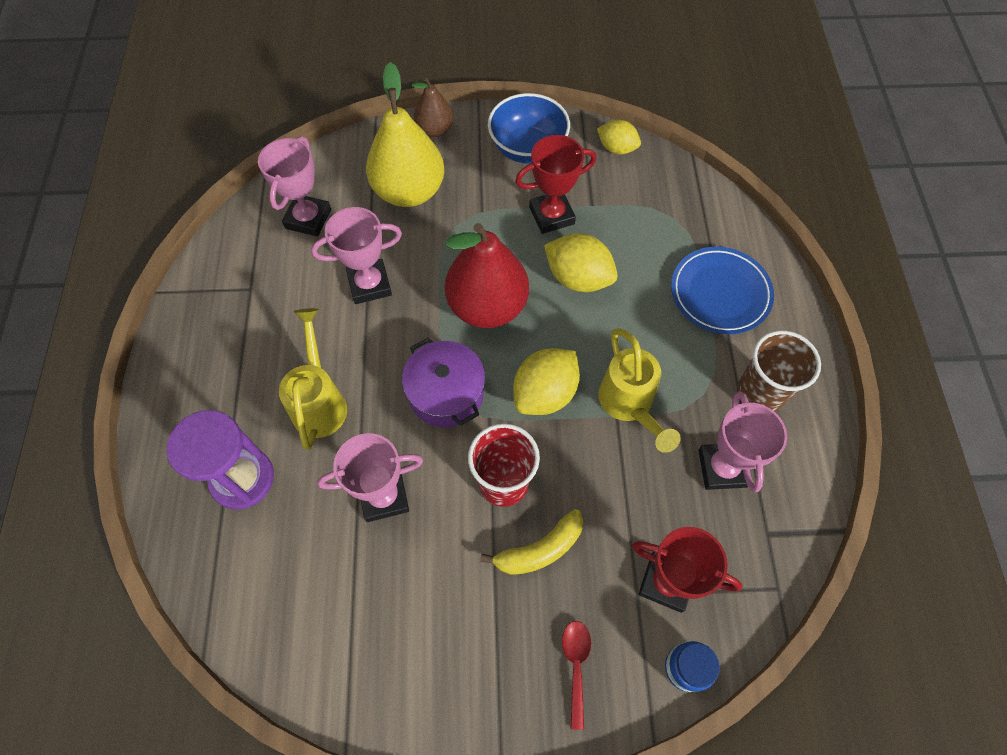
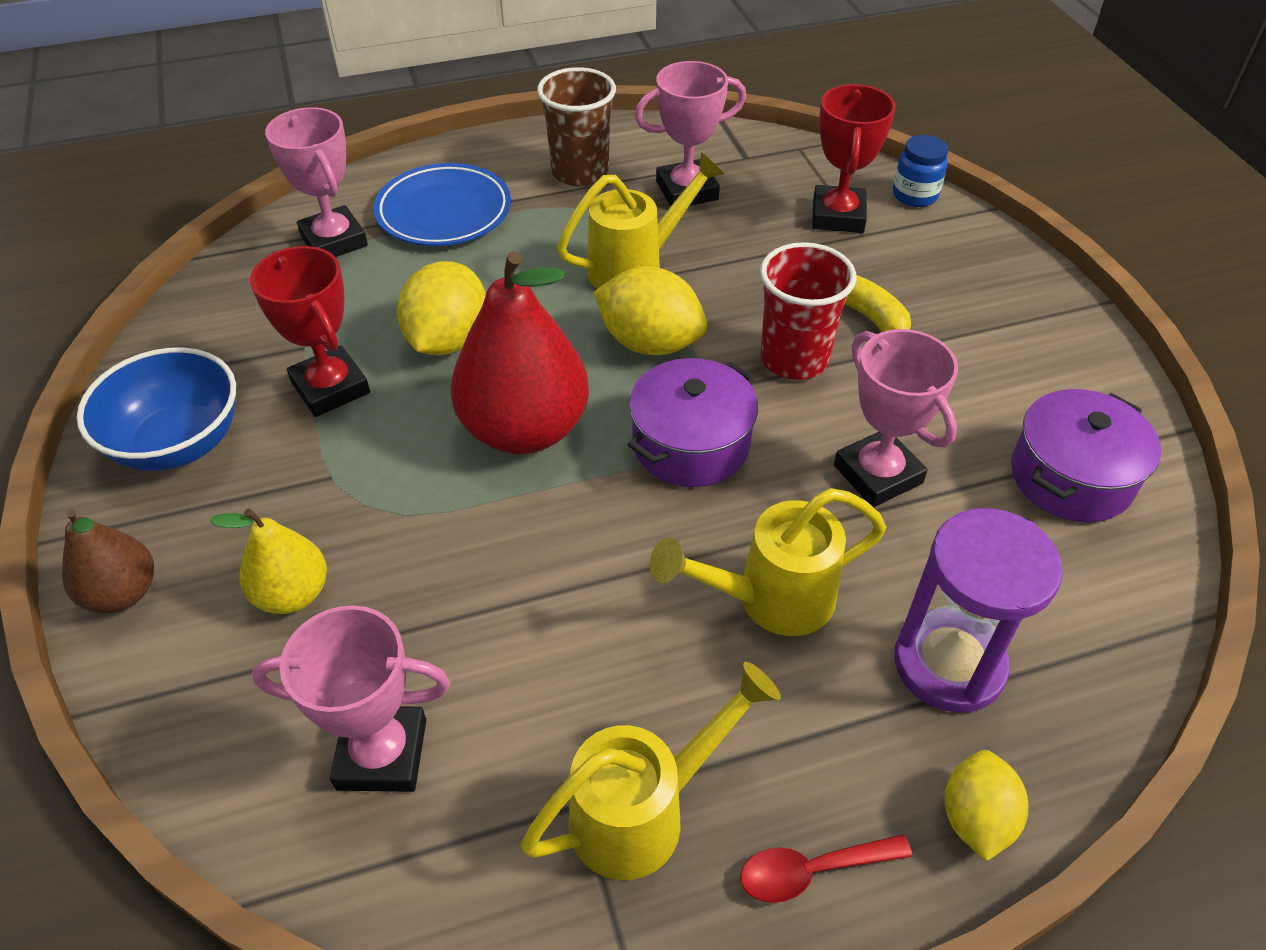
camera: 105 degrees left, 15 degrees down
pink trophy [311,207,402,304] -> pink trophy moved to [265,107,368,257]
yellow pear [366,62,444,207] -> yellow pear [210,508,327,614], size x0.54
red spoon [562,621,591,730] -> red spoon moved to [740,834,912,903]
yellow lemon [597,120,641,154] -> yellow lemon moved to [944,750,1028,861]
none -> yellow watering can [520,662,781,880]
none -> purple pot [1011,389,1161,523]

